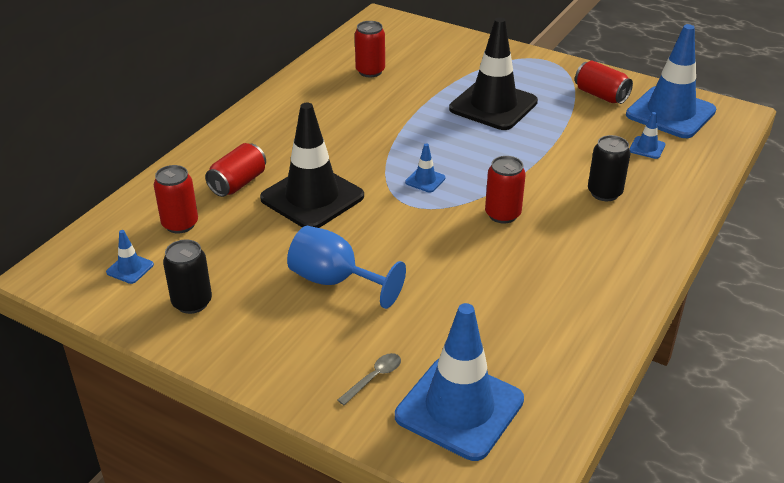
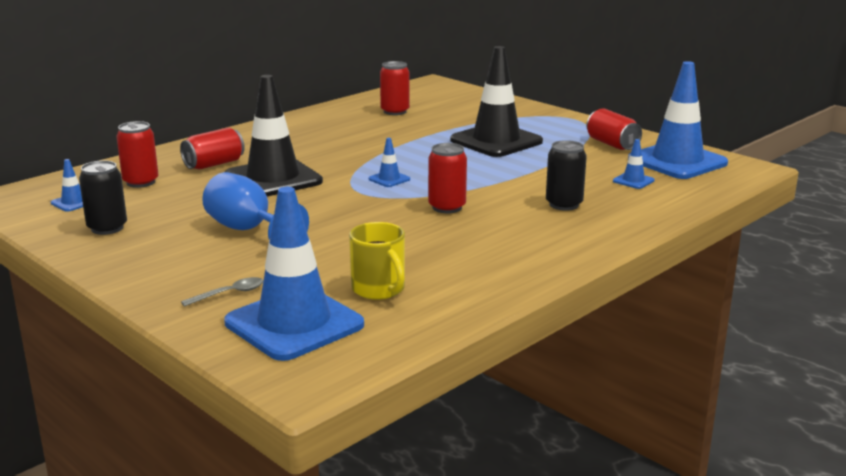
camera: 15 degrees right, 15 degrees down
none -> yellow mug [349,222,405,300]

